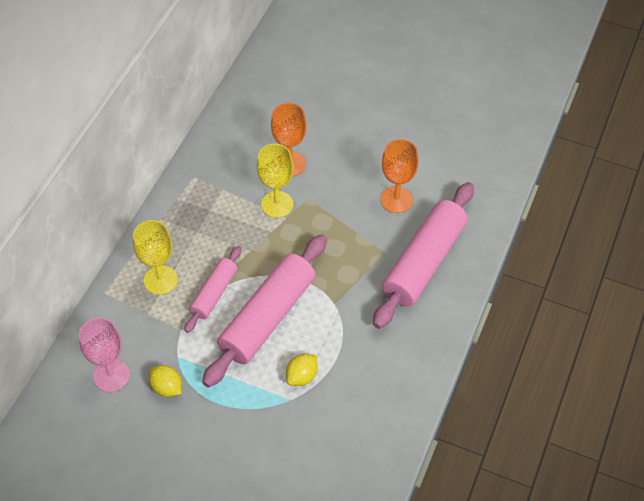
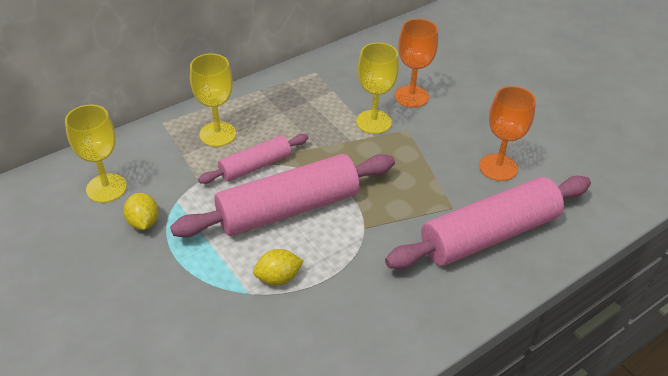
camera: 30 degrees right, 10 degrees down
pink goblet [79,317,130,392] -> yellow goblet [65,104,127,203]

